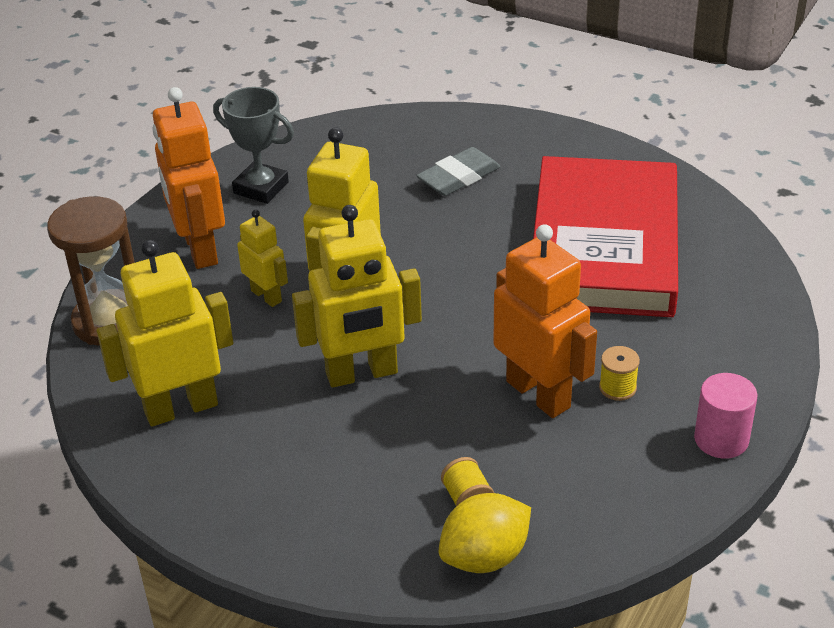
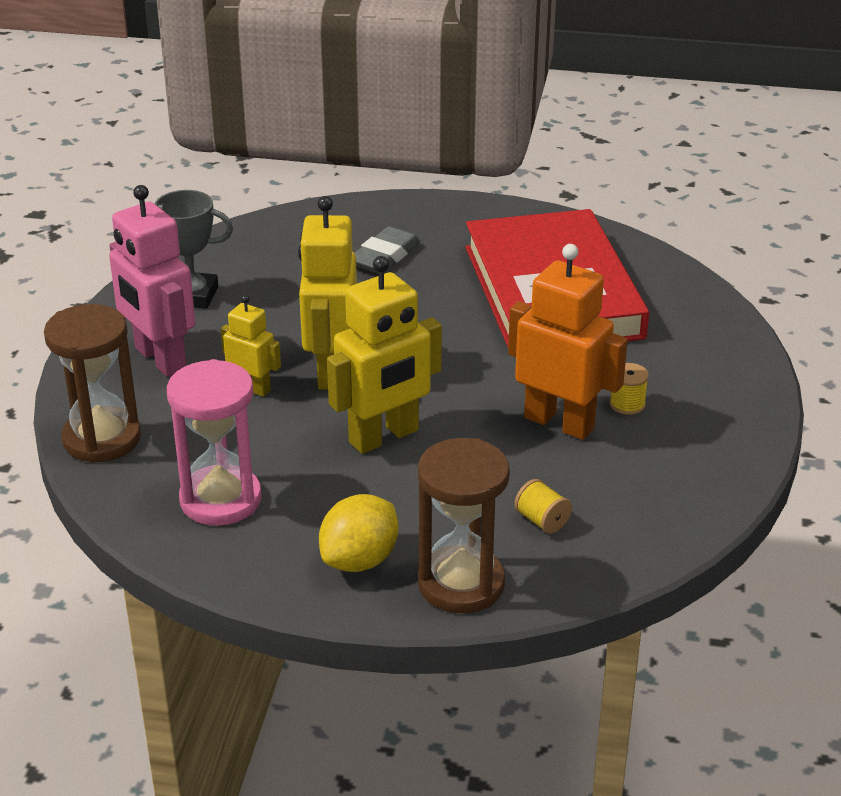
camera: 20 degrees left, 5 degrees down
yellow robot [97,240,233,426] -> pink hourglass [167,359,262,526]
orange robot [152,87,225,269] -> pink robot [109,185,195,377]
yellow lemon [439,493,531,573] -> yellow lemon moved to [319,494,398,572]
pink cylinder [694,373,757,459] -> none
none -> brown hourglass [418,438,510,613]

